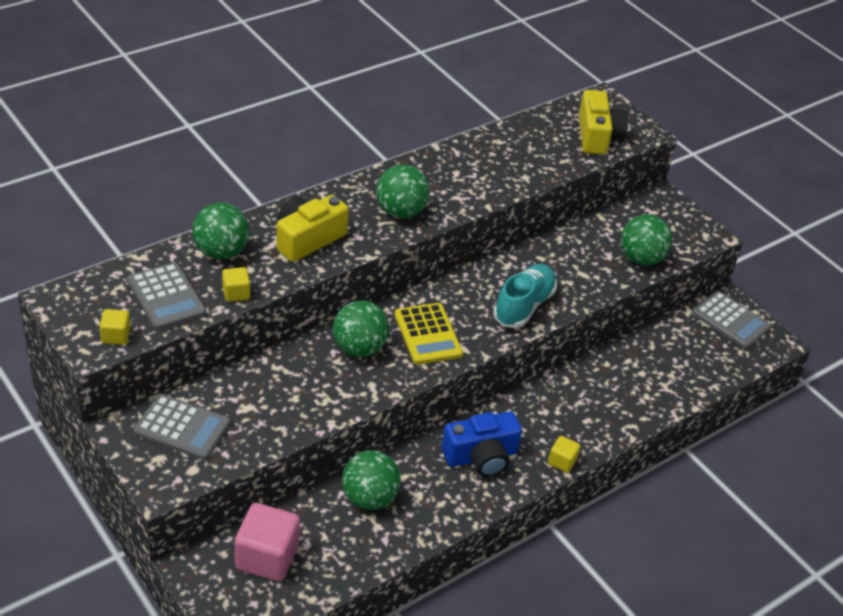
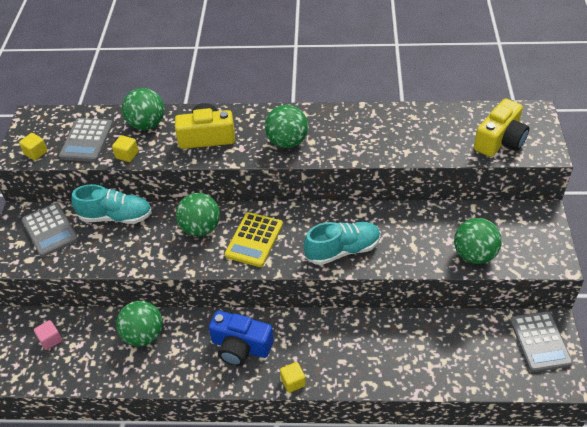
camera: 45 degrees right, 5 degrees up
pink cube [235,503,300,581] -> pink cube [34,320,62,350], size x0.50
none -> turquoise shoe [72,184,152,224]

